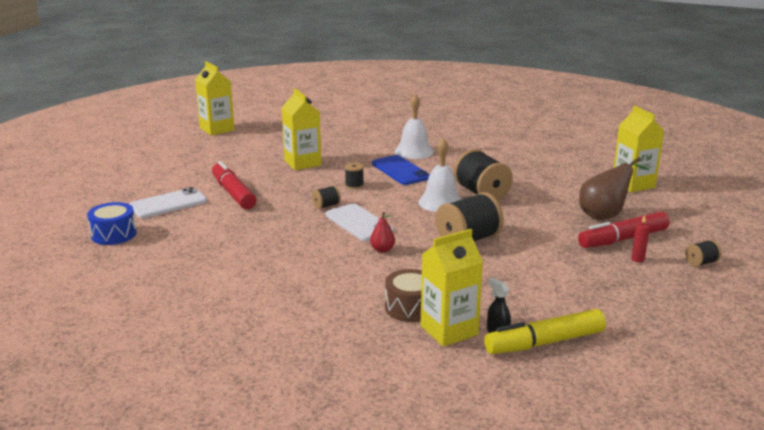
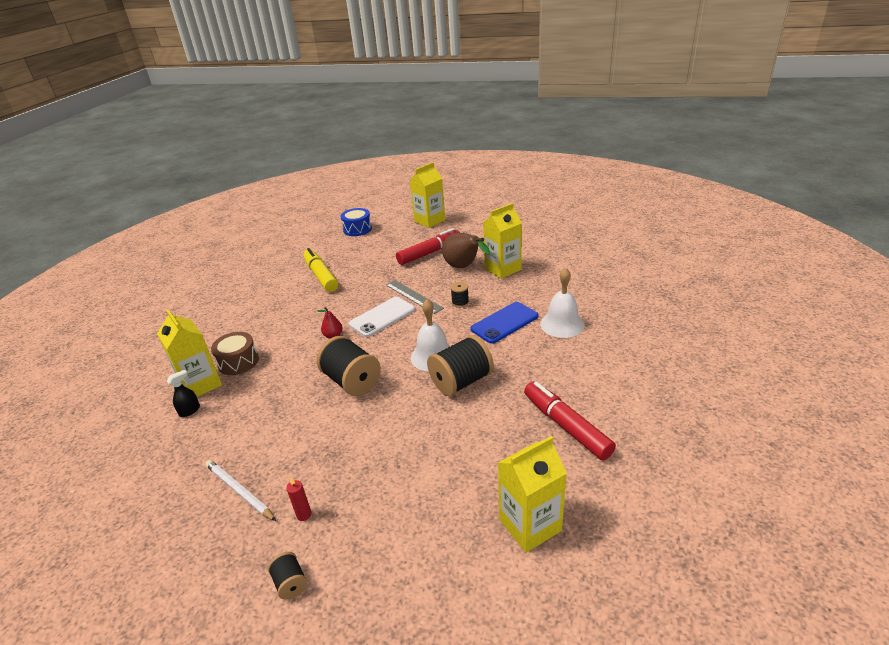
camera: 85 degrees right, 10 degrees up
white phone [130,187,207,218] -> none
yellow carton [195,61,235,135] -> yellow carton moved to [410,162,445,228]
black spool [312,185,341,209] -> grey ruler [386,280,444,314]
yellow marker [484,309,606,354] -> yellow marker moved to [303,248,338,292]
red marker [578,211,670,248] -> red marker moved to [524,382,616,460]
brown pear [579,157,649,220] -> brown pear moved to [442,233,490,268]
none -> white pencil [205,460,276,521]

